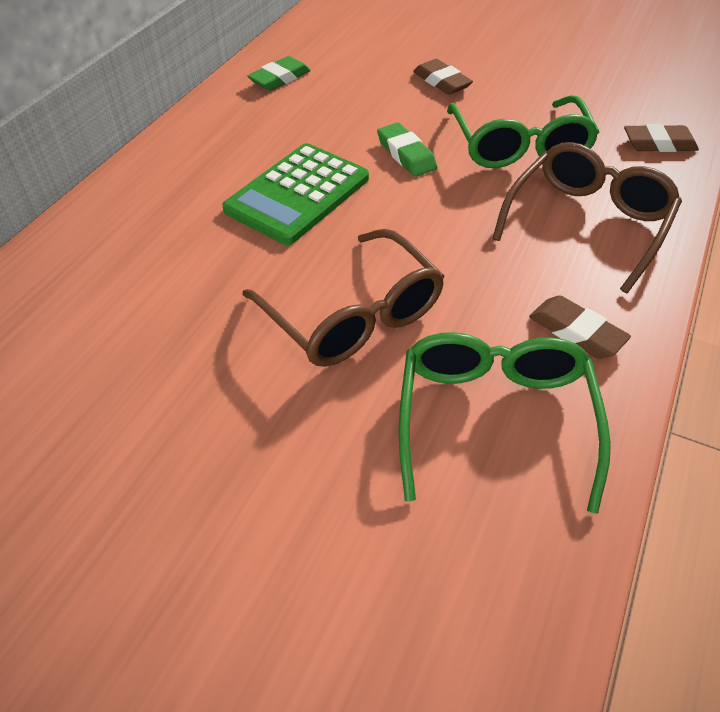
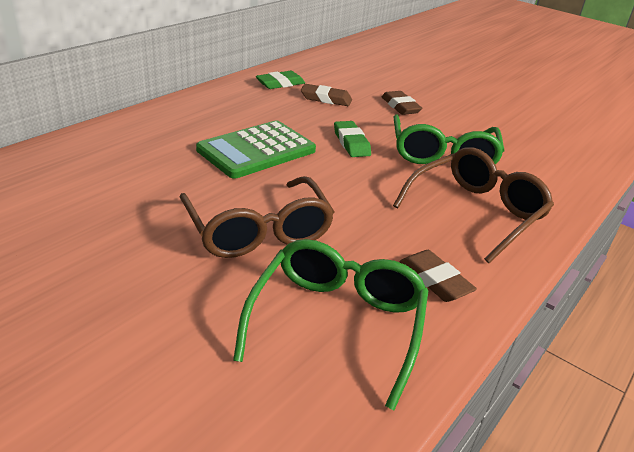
camera: 10 degrees right, 15 degrees down
brown eraser [624,124,699,152] -> brown eraser moved to [301,84,352,106]

